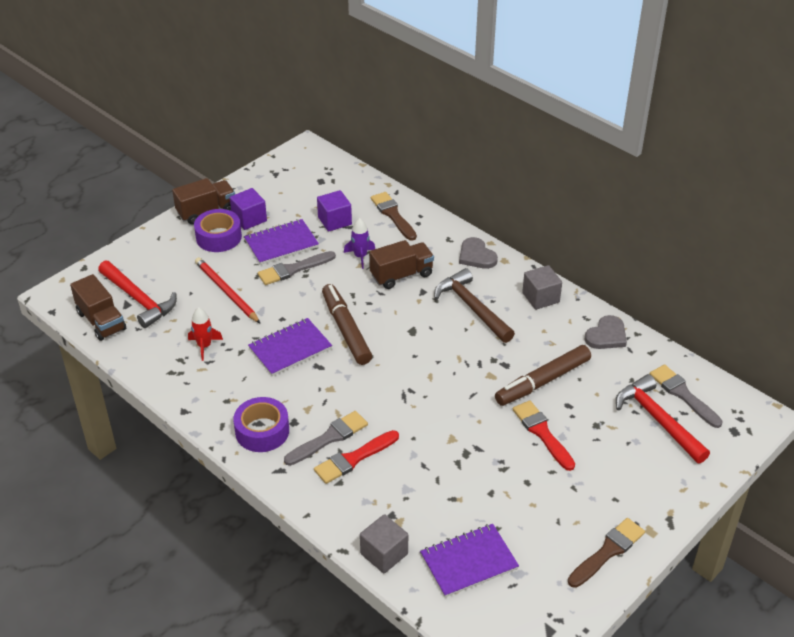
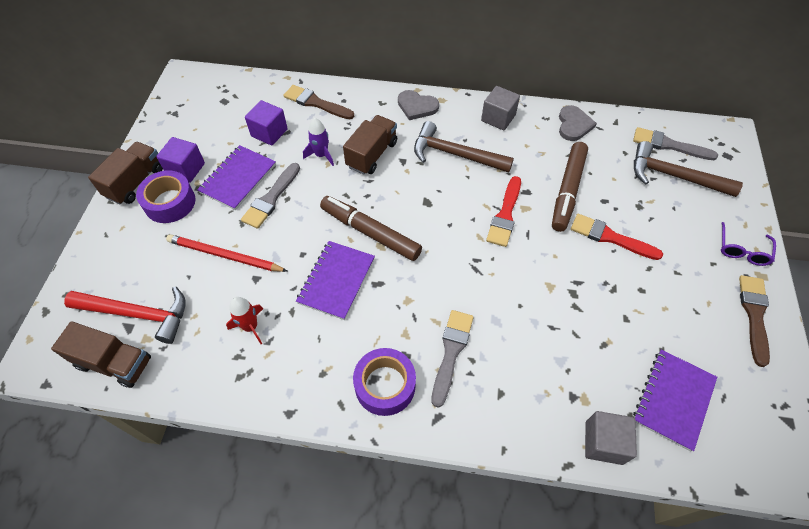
camera: 35 degrees left, 15 degrees up
red brush [314,430,399,484] -> red brush moved to [486,176,521,247]
red hammer [616,374,710,463] -> brown hammer [634,141,743,197]
none -> purple glasses [721,222,776,266]

